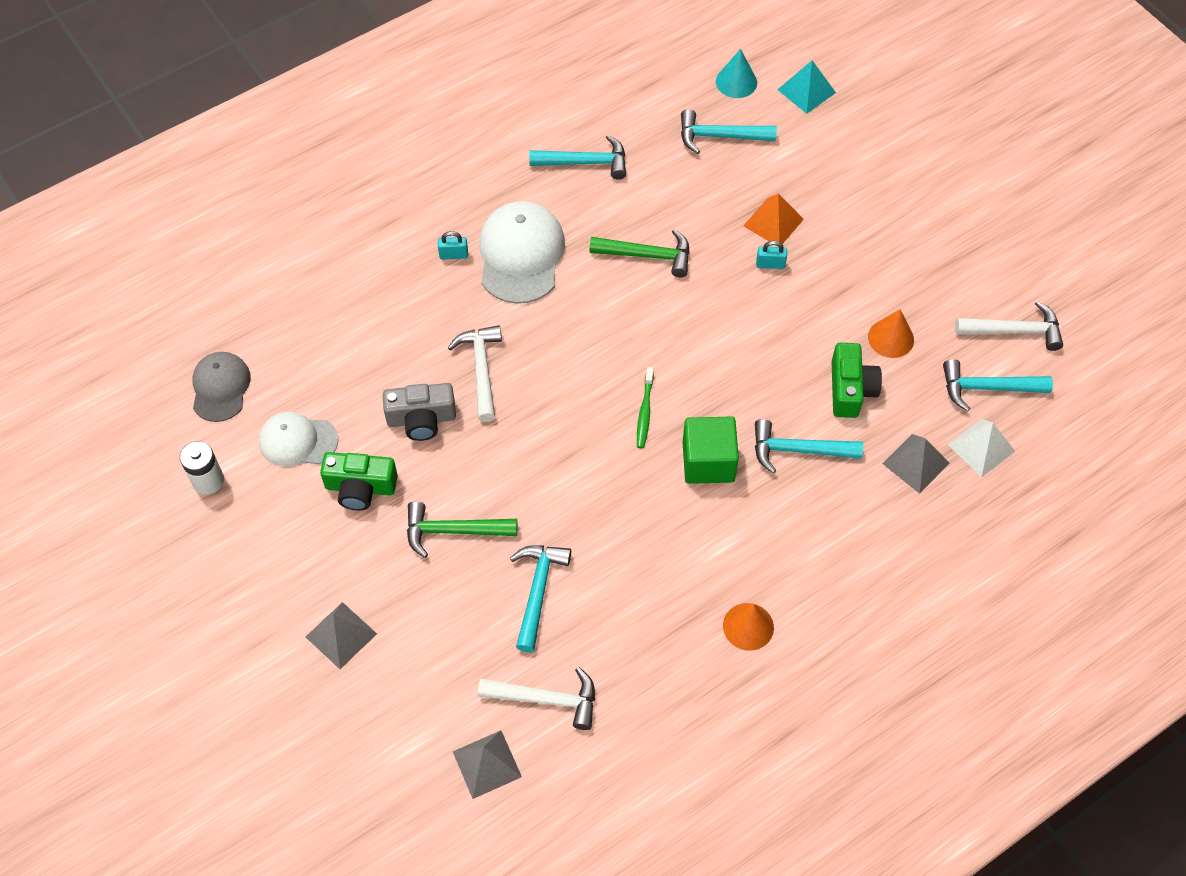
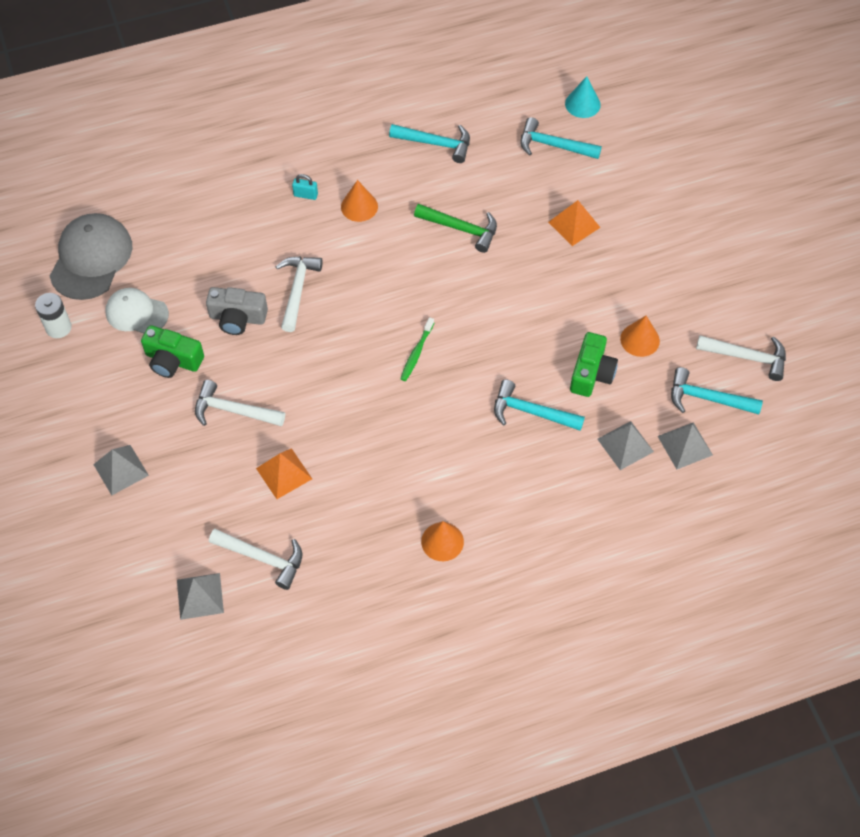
camera: 15 degrees right, 0 degrees up
grey cap [192,352,251,422] -> grey cap [50,213,132,300], size x1.57
green hammer [407,501,517,558] -> white hammer [195,380,285,426]
white cap [479,201,565,304] -> orange cone [341,180,378,222]
turquoise hammer [510,545,571,652] -> orange pyramid [256,448,312,499]
green cube [683,416,739,484] -> none
turquoise padlock [756,241,787,269] -> none
turquoise pyramid [777,60,836,114] -> none
white pyramid [948,419,1015,478] -> grey pyramid [658,422,713,469]

